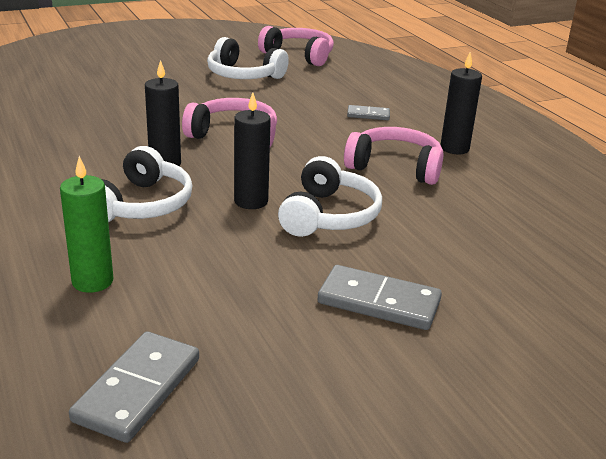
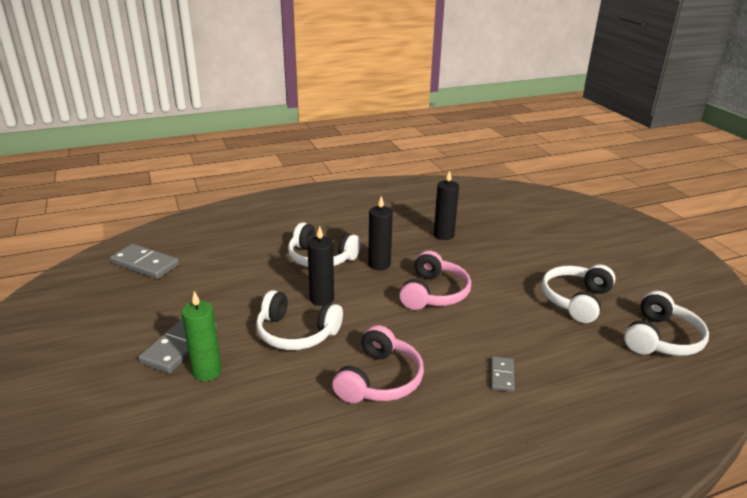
camera: 95 degrees right, 0 degrees up
green candle [60,156,113,293] -> green candle moved to [182,291,222,381]
pink headphones [258,26,334,66] -> white headphones [624,291,709,356]
black candle [440,52,482,154] -> black candle moved to [434,170,459,240]

